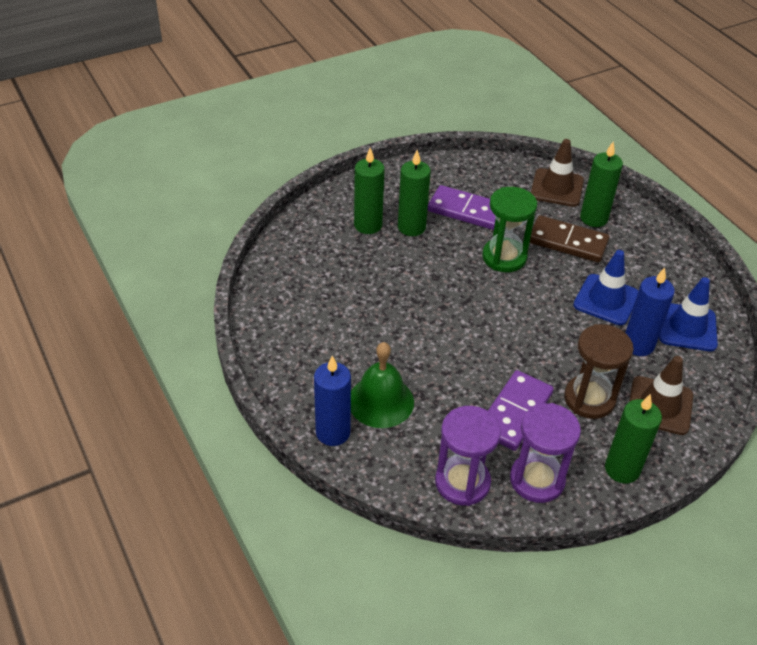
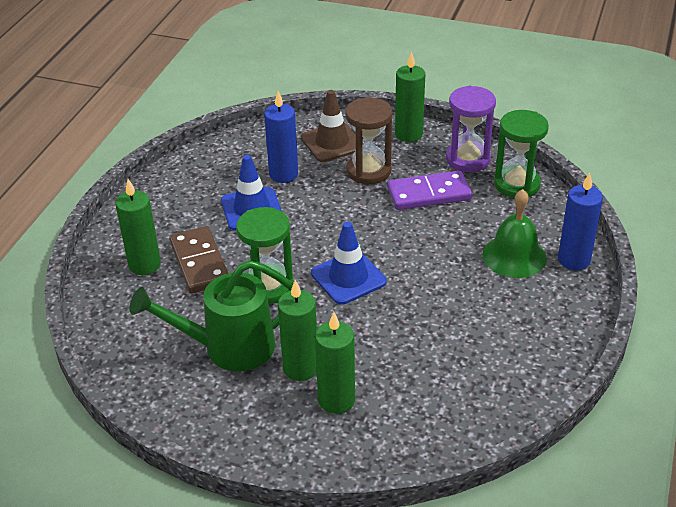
camera: 130 degrees left, 5 degrees down
purple domino [428,185,496,230] -> green watering can [130,260,293,371]
purple hourglass [435,406,501,506] -> green hourglass [494,110,549,198]
brown traffic cone [531,139,584,207] -> none
blue traffic cone [659,277,718,351] -> blue traffic cone moved to [311,222,386,305]

